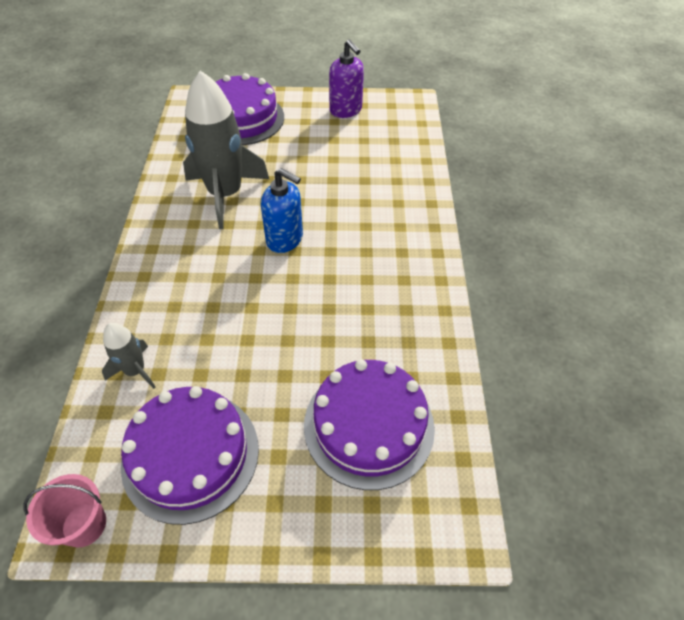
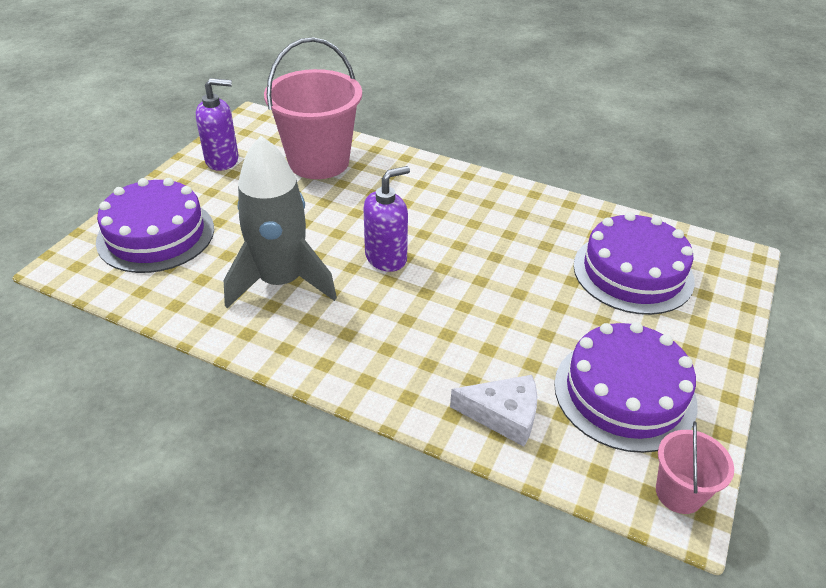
camera: 65 degrees left, 10 degrees down
grey rocket [102,323,156,389] -> white cheese [450,375,537,447]
blue soap dispenser [261,168,303,253] -> purple soap dispenser [363,166,410,272]
none -> pink bucket [264,37,362,179]

